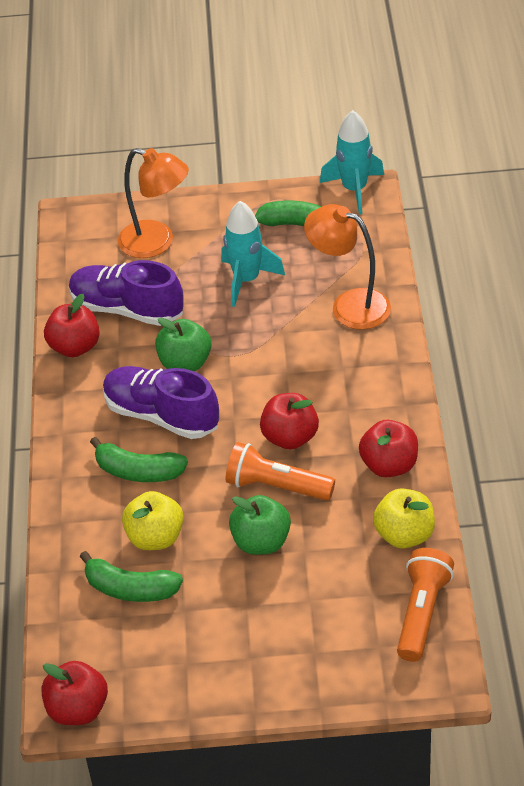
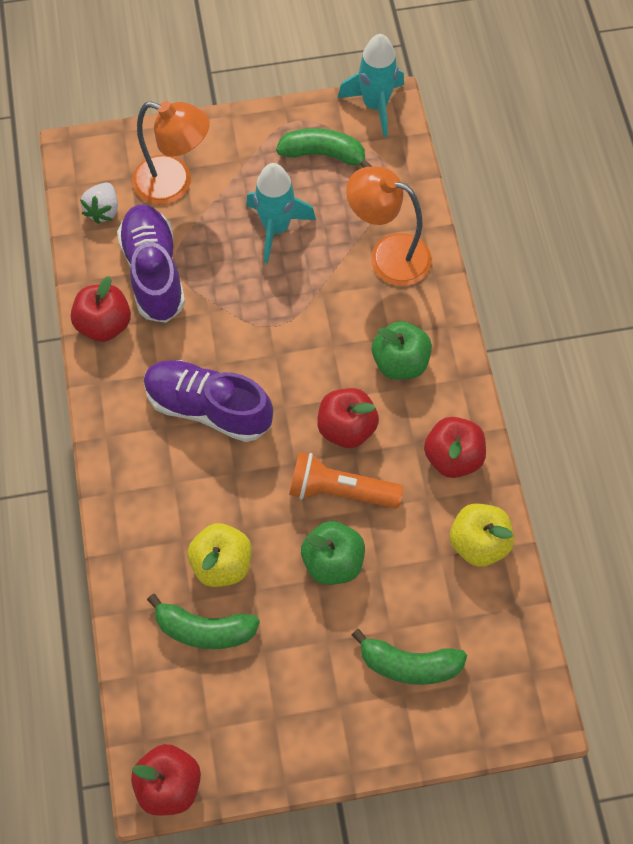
camera: 10 degrees left, 20 degrees up
purple shoe [69,260,184,326] -> purple shoe turned 60 degrees clockwise [117,205,185,323]
green banana [90,437,188,482] -> green banana moved to [352,629,467,685]
green apple [155,318,211,371] -> green apple moved to [372,321,432,380]
orange flashlight [397,548,454,662] -> none
none -> white strawberry [80,182,118,224]

